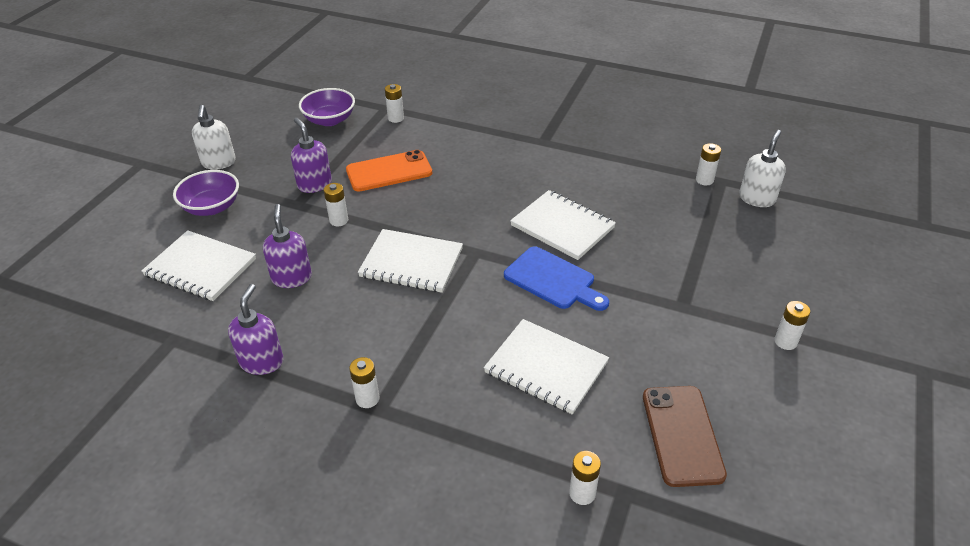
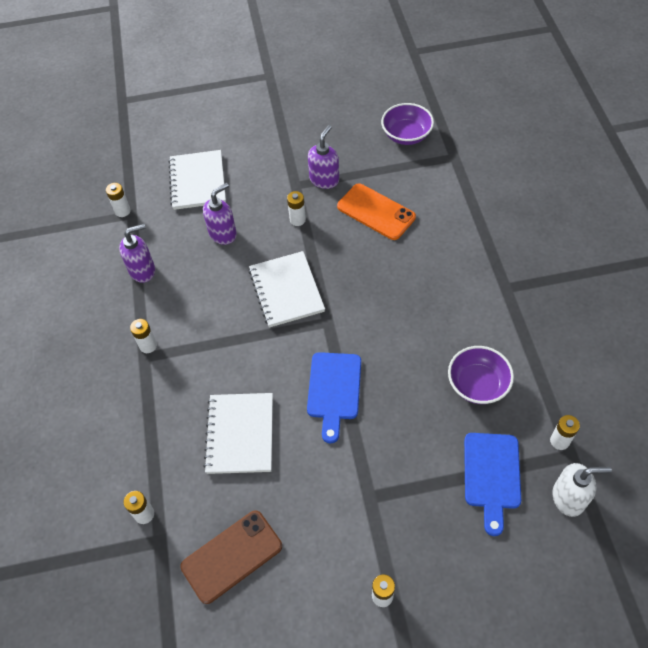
camera: 60 degrees right, 15 degrees up
purple bowl [173,170,239,216] -> purple bowl moved to [448,346,514,404]
white soap dispenser [192,105,236,170] -> none
white battery [385,84,404,123] -> white battery moved to [106,183,131,217]
white notebook [510,190,616,260] -> none
none -> blue cutting board [464,433,521,536]

